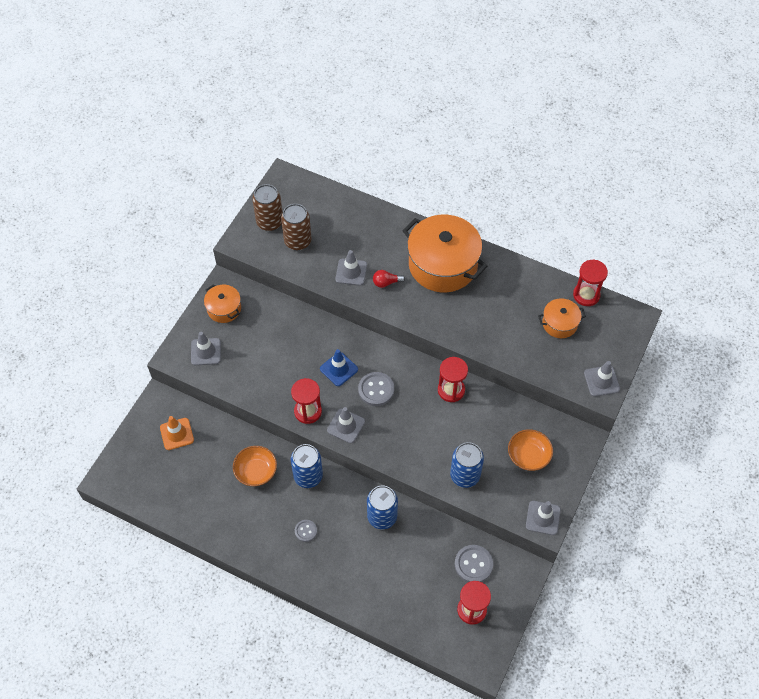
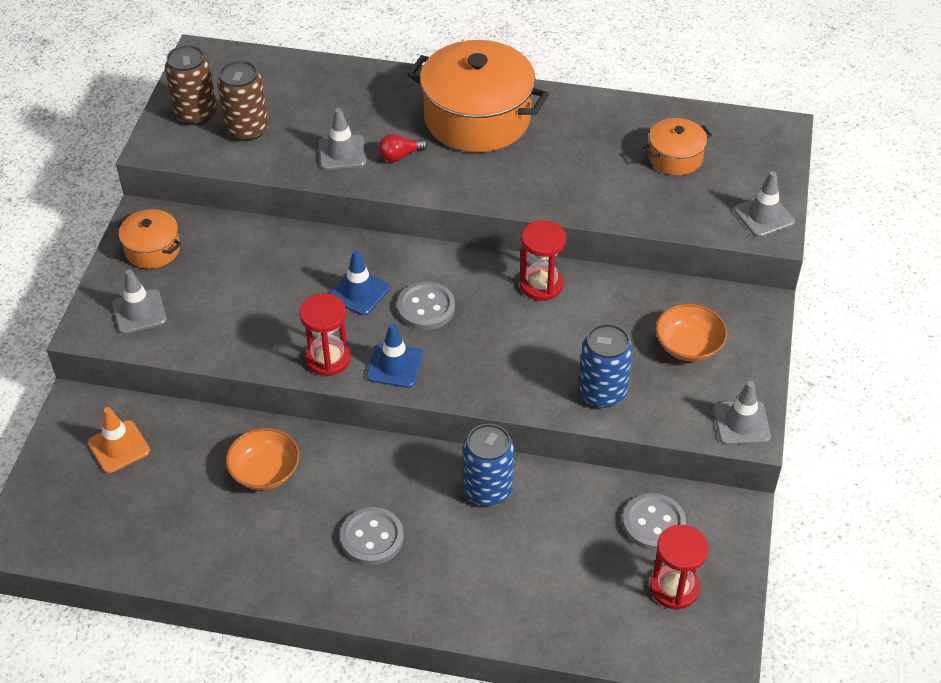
camera: 15 degrees left, 10 degrees down
blue can [291,444,323,488] -> none
grey button [295,520,317,542] -> grey button [340,507,404,565], size x1.68
grey traffic cone [327,407,365,443] -> blue traffic cone [366,323,423,388]
red hourglass [573,260,608,306] -> none

